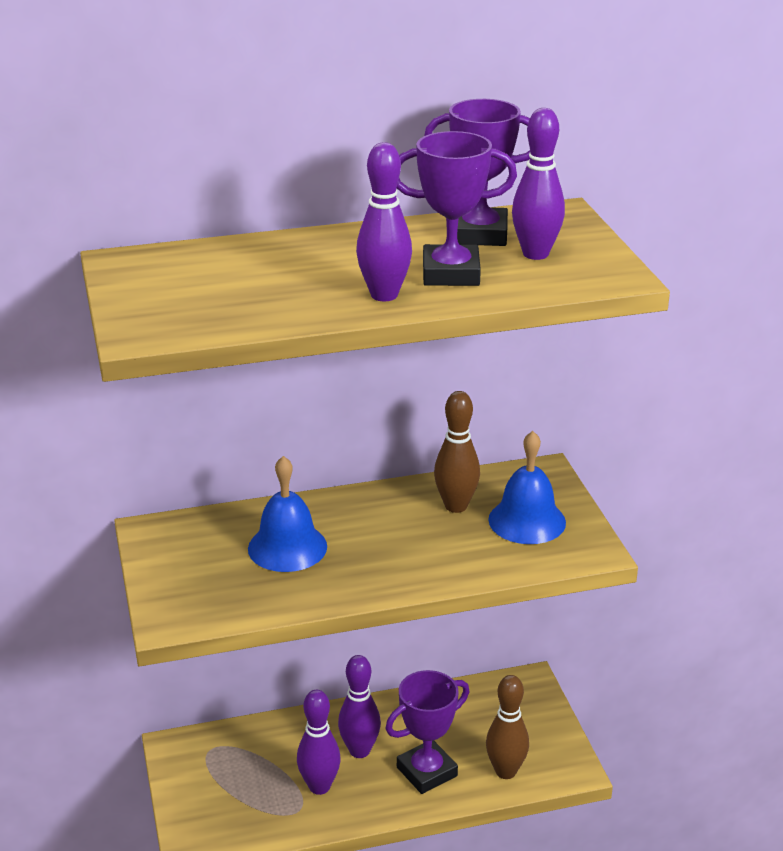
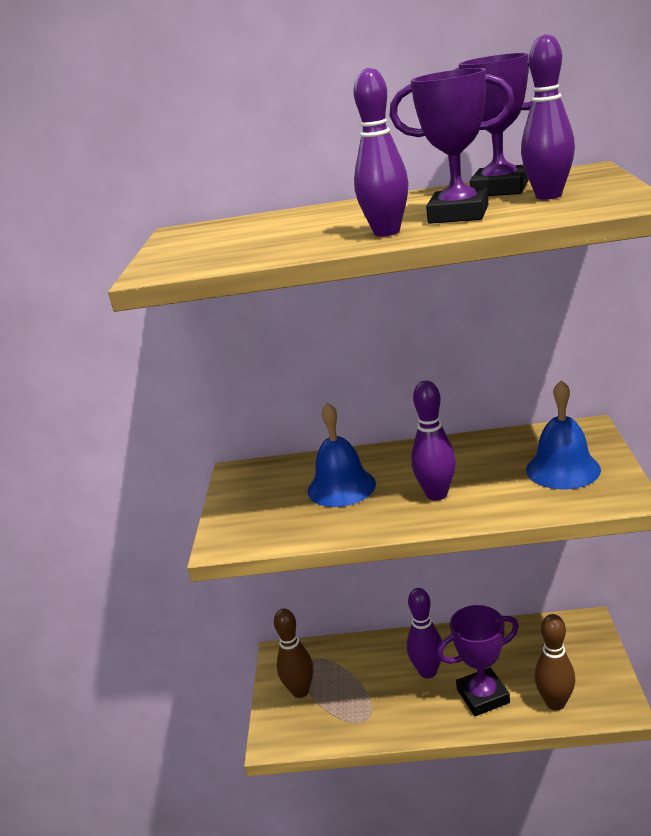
camera: 20 degrees right, 5 degrees down
purple bowling pin [297,690,341,795] -> purple bowling pin moved to [411,381,456,501]
brown bowling pin [434,391,480,513] -> brown bowling pin moved to [274,609,313,698]

